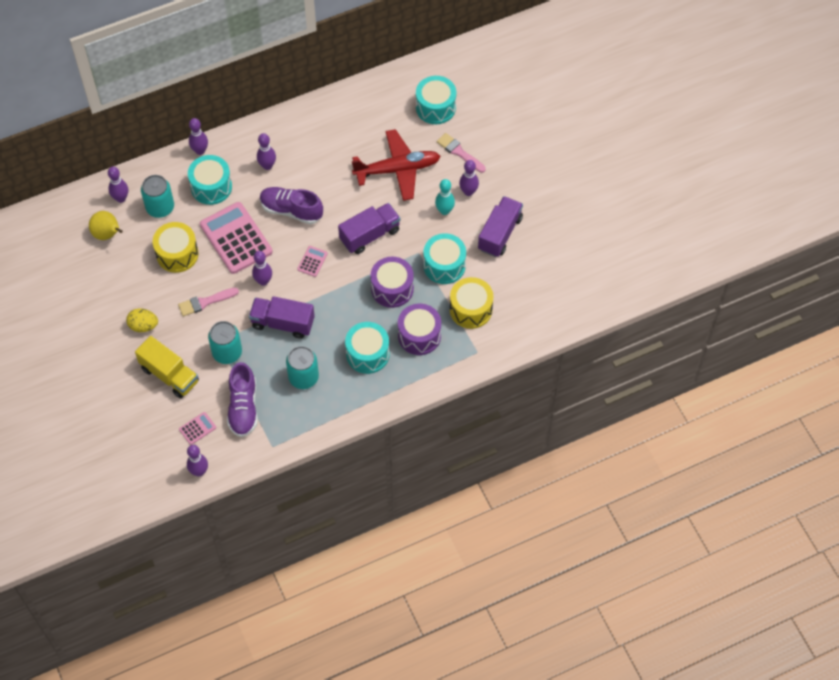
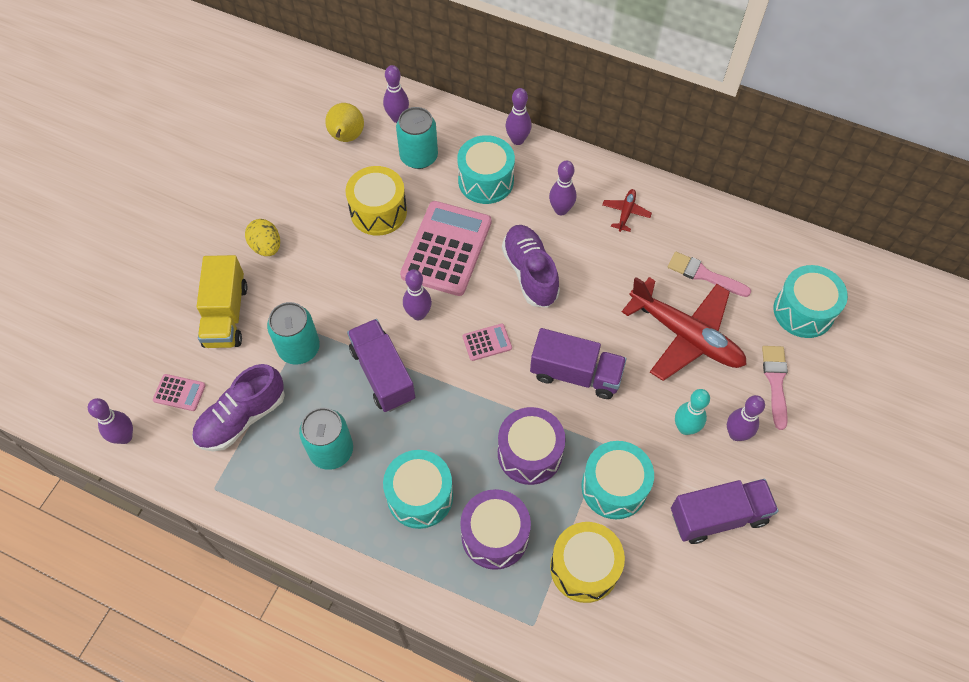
camera: 50 degrees right, 0 degrees up
pink brush [178,287,239,316] -> pink brush moved to [668,252,751,297]
none -> red plane [602,189,652,232]

